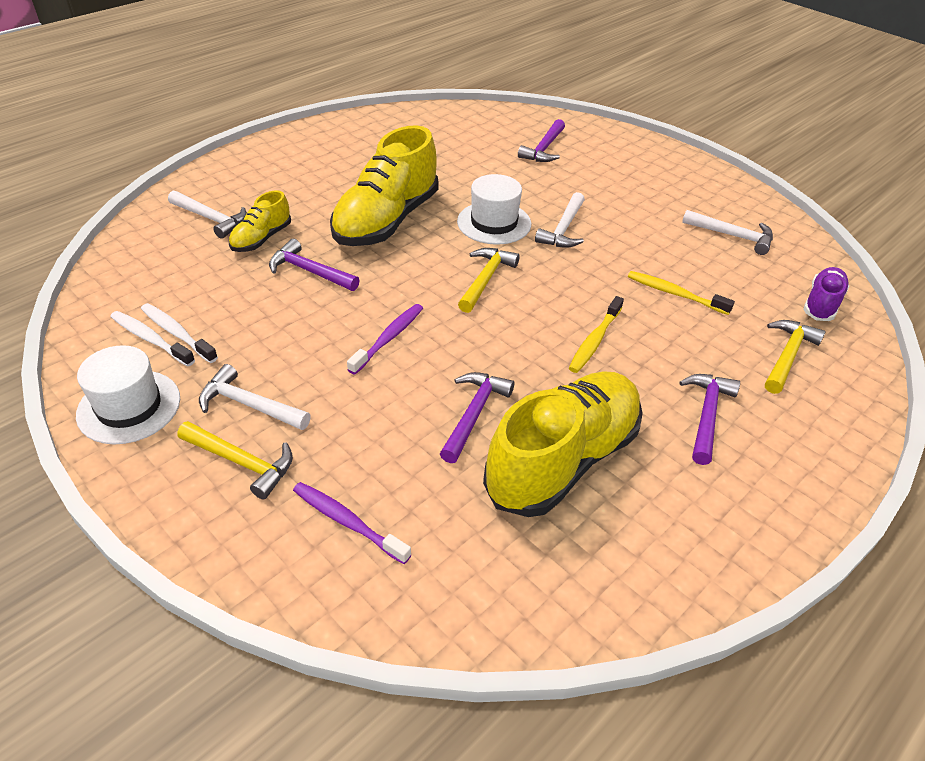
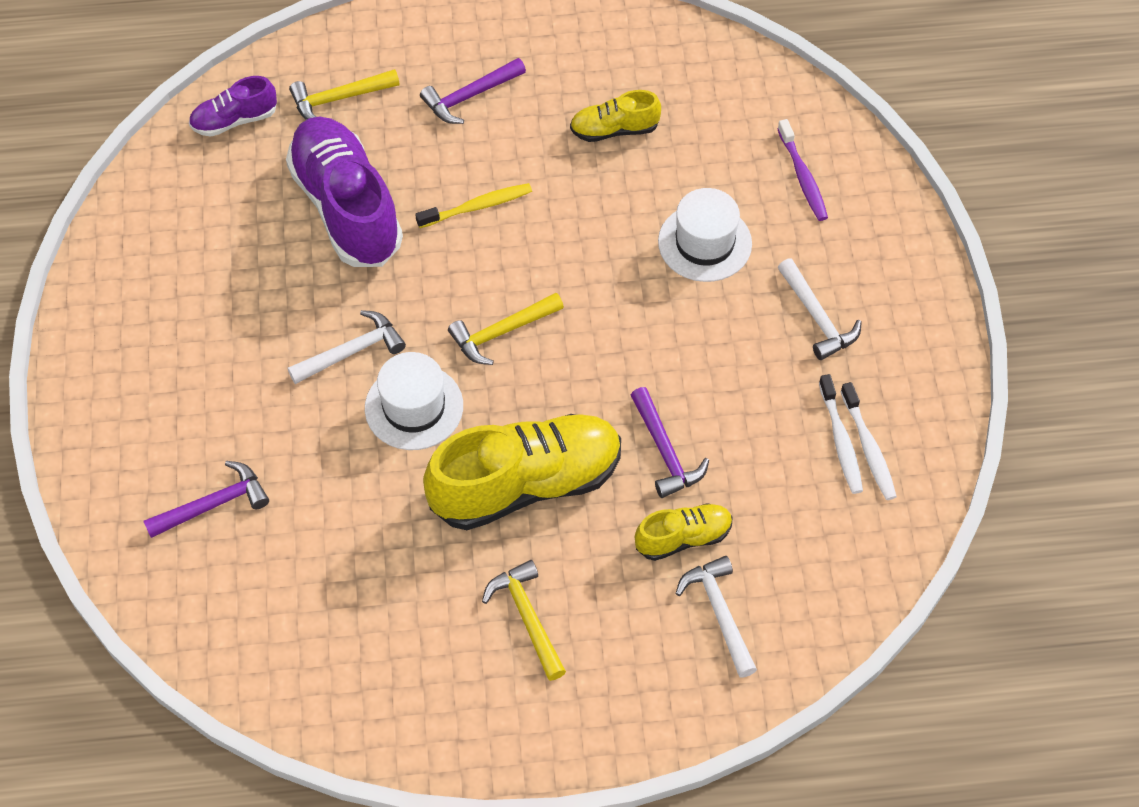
camera: 140 degrees left, 15 degrees up
white hat [76,345,180,444] -> white hat moved to [658,188,752,282]
yellow hammer [177,421,293,500] -> yellow hammer moved to [482,560,566,681]
purple toothbrush [347,304,423,375] -> none
purple hammer [440,372,514,463] -> none
yellow shoe [483,371,643,517] -> yellow shoe [570,90,661,142], size x0.50
yellow toothbrush [628,271,735,315] -> purple shoe [286,116,403,267]
white hammer [682,210,773,255] -> none

